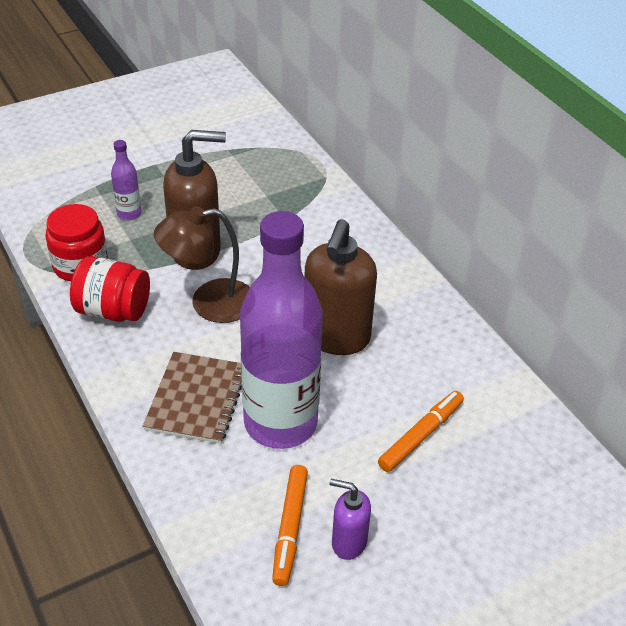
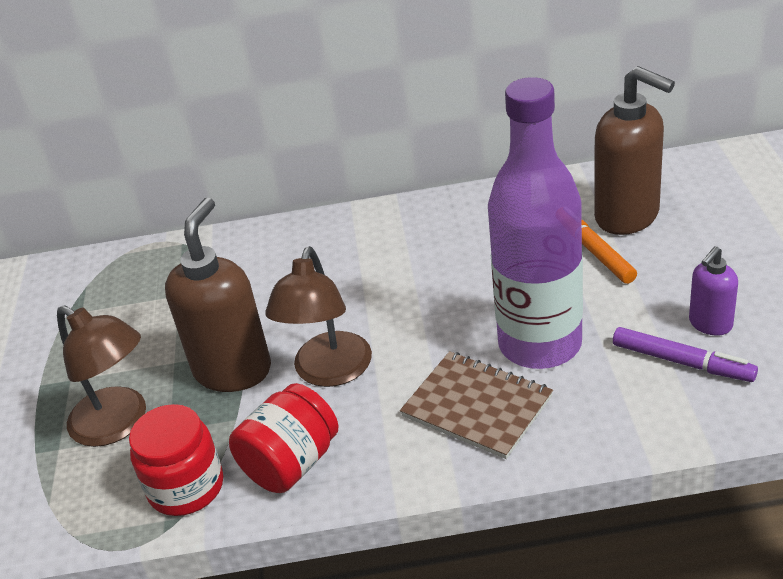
camera: 60 degrees left, 5 degrees down
purple bottle [111,140,141,220] -> brown lamp [57,305,146,447]
orange marker [272,465,308,586] -> purple marker [613,327,758,382]
brown soap dispenser [305,219,377,355] -> brown soap dispenser moved to [594,66,675,235]

